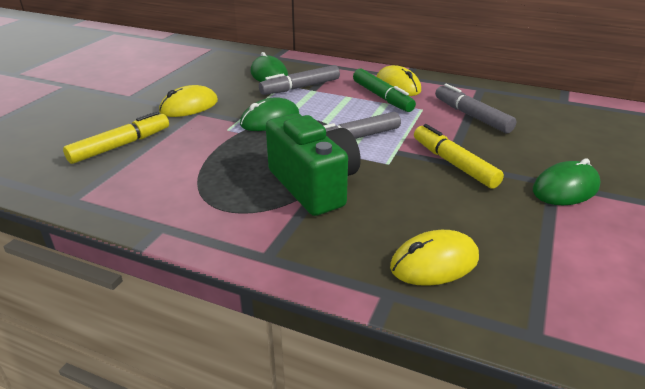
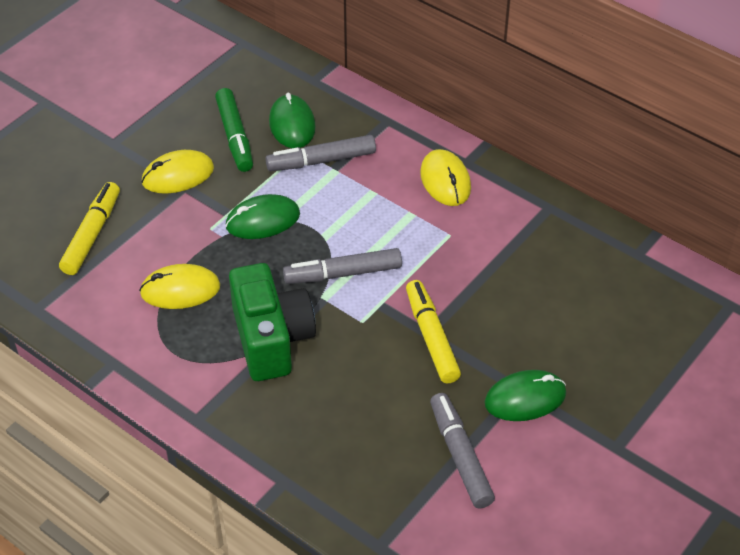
camera: 15 degrees right, 15 degrees up
yellow marker [63,111,169,164] -> yellow marker turned 45 degrees counterclockwise [59,182,120,275]
green marker [353,69,416,112] -> green marker moved to [215,88,253,172]
yellow mouse [390,230,479,286] -> yellow mouse moved to [139,264,220,309]
grey marker [435,84,517,133] -> grey marker moved to [430,393,495,508]

